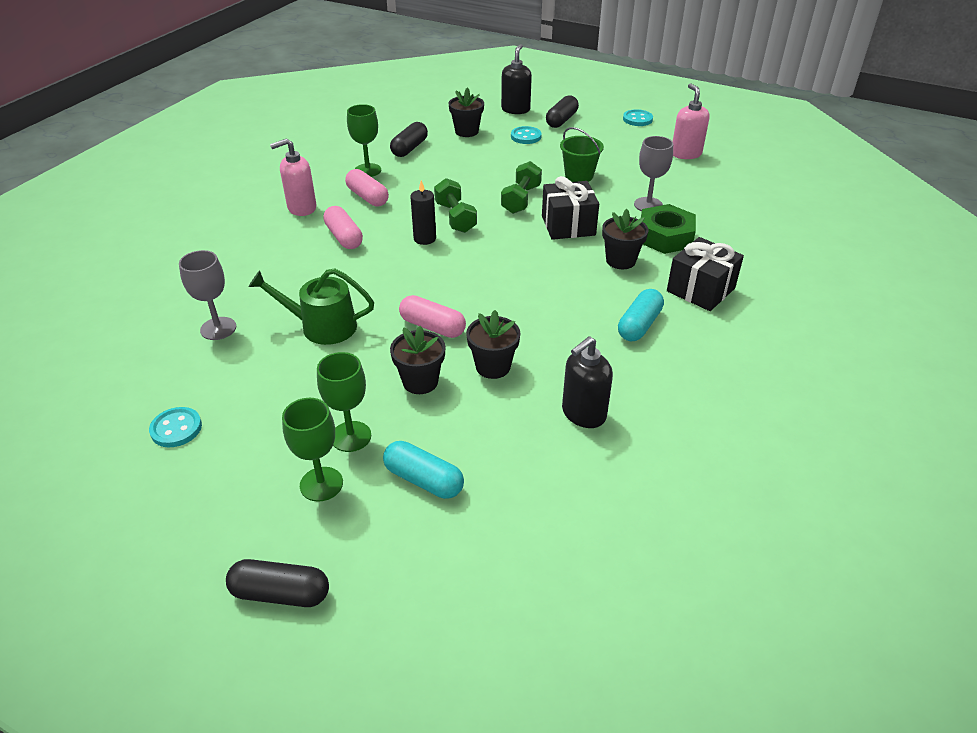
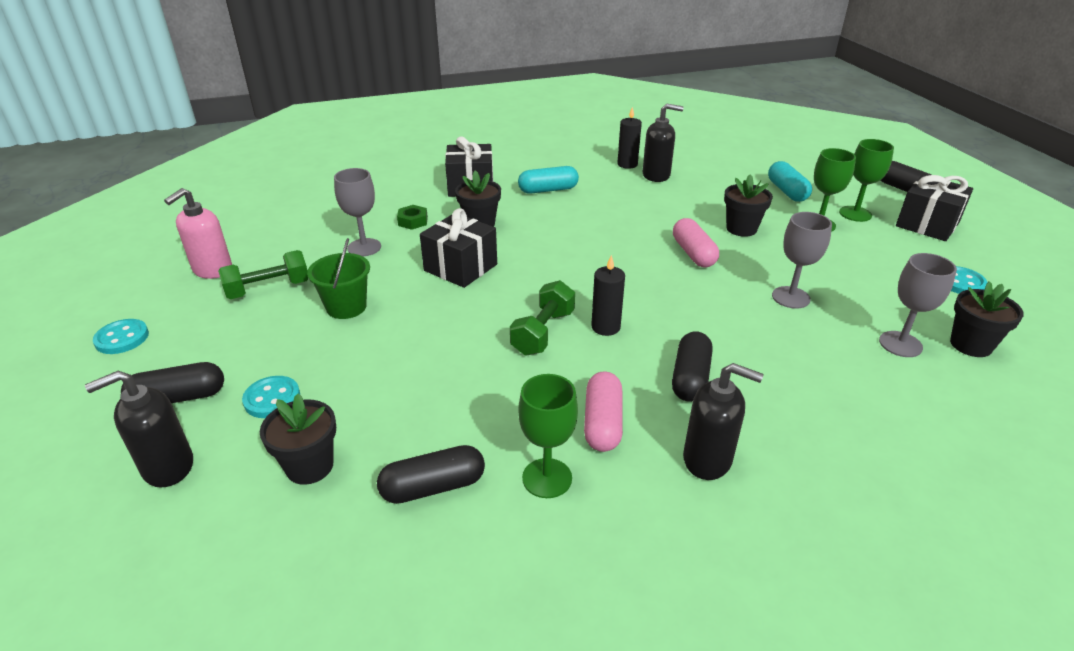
camera: 135 degrees left, 5 degrees down
green watering can [249,268,374,345] -> grey goblet [772,212,832,309]
pink soap dispenser [270,138,316,216] -> black soap dispenser [683,363,764,480]
pink capsule [323,206,363,249] -> black capsule [672,331,713,402]
black flower pot [466,310,520,379] -> black flower pot moved to [950,281,1024,357]
green dumbbell [501,161,542,214] -> green dumbbell moved to [218,250,308,299]
green nut [641,204,696,254] -> green nut [397,205,428,230], size x0.51
none -> black candle [617,107,642,169]
none -> black gift [896,175,973,241]

